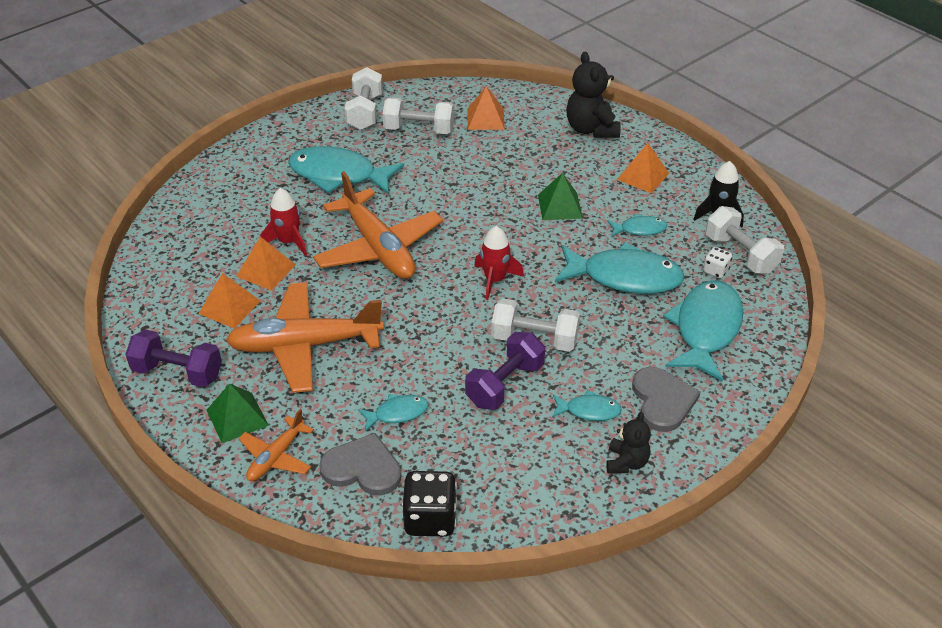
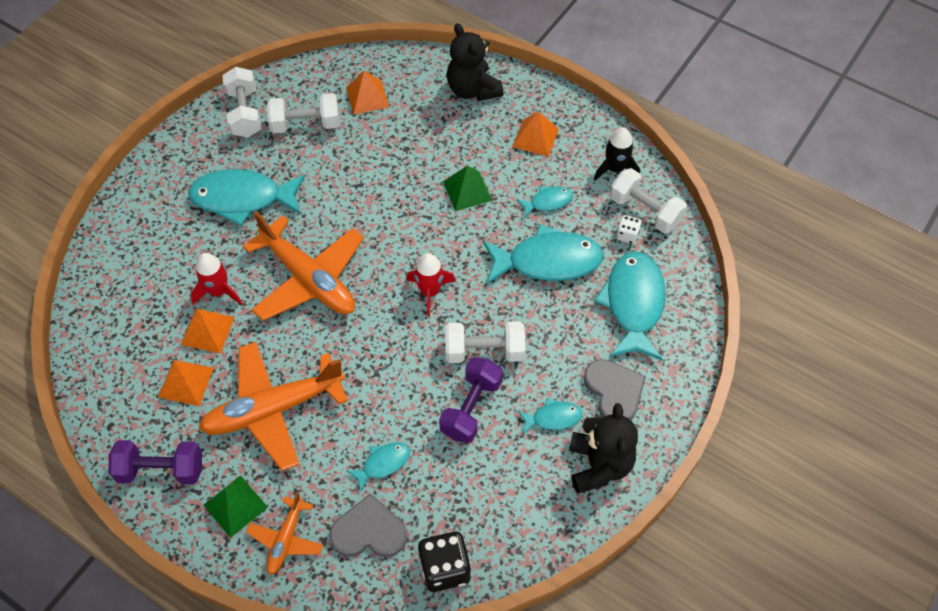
camera: 15 degrees left, 15 degrees up
black teddy bear [606,412,651,474] -> black teddy bear [569,403,638,494], size x1.70

